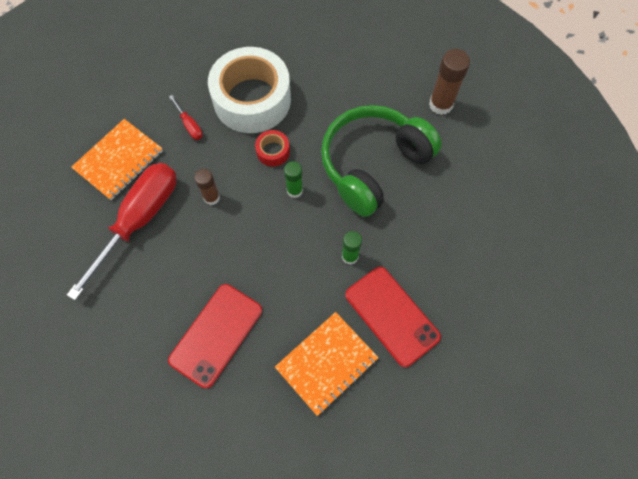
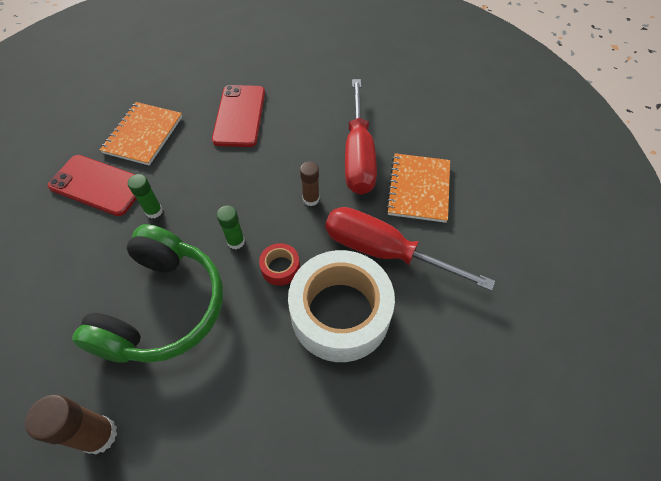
camera: 150 degrees right, 10 degrees down
red screwdriver [169,95,203,140] -> red screwdriver [325,207,495,291], size x2.47

